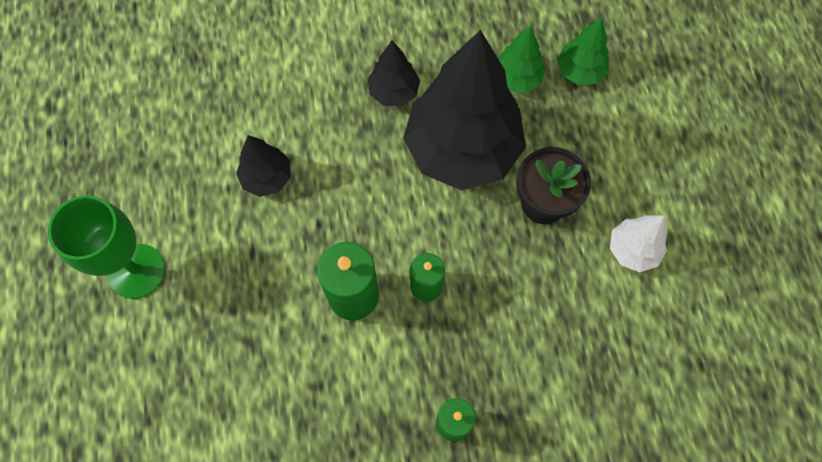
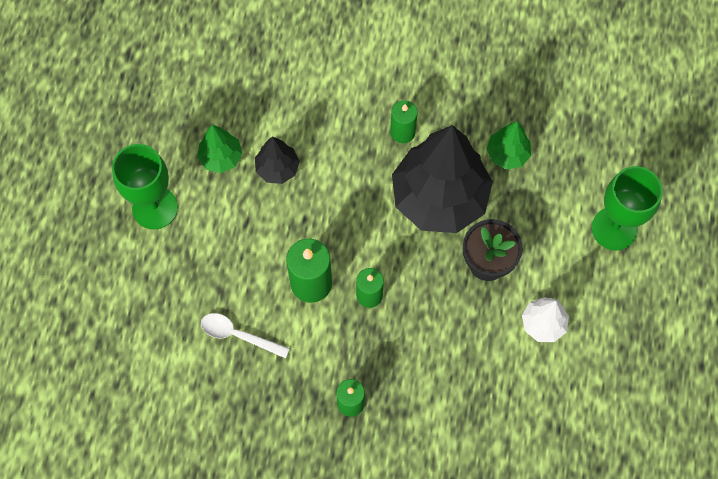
camera: 20 degrees right, 0 degrees up
black tree [368,40,420,106] -> green candle [390,100,418,143]
green tree [557,17,609,85] -> green tree moved to [197,125,242,173]
none -> white spoon [201,313,290,358]
none -> green goblet [592,166,663,251]

